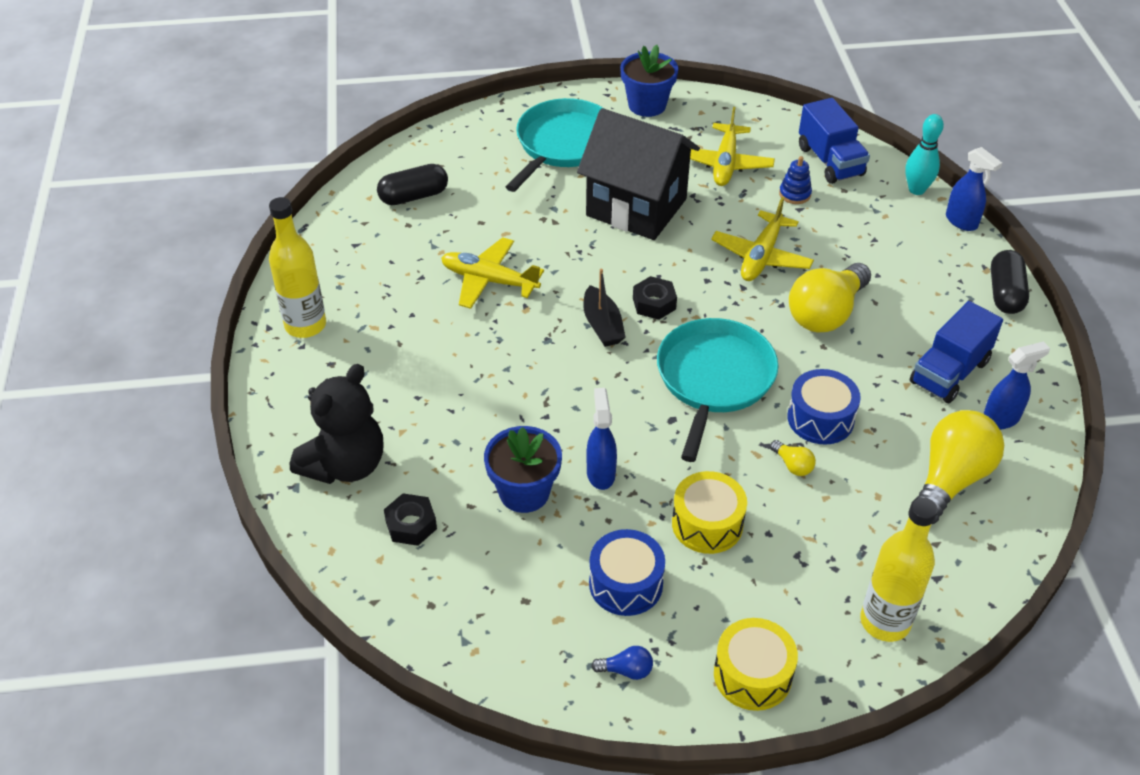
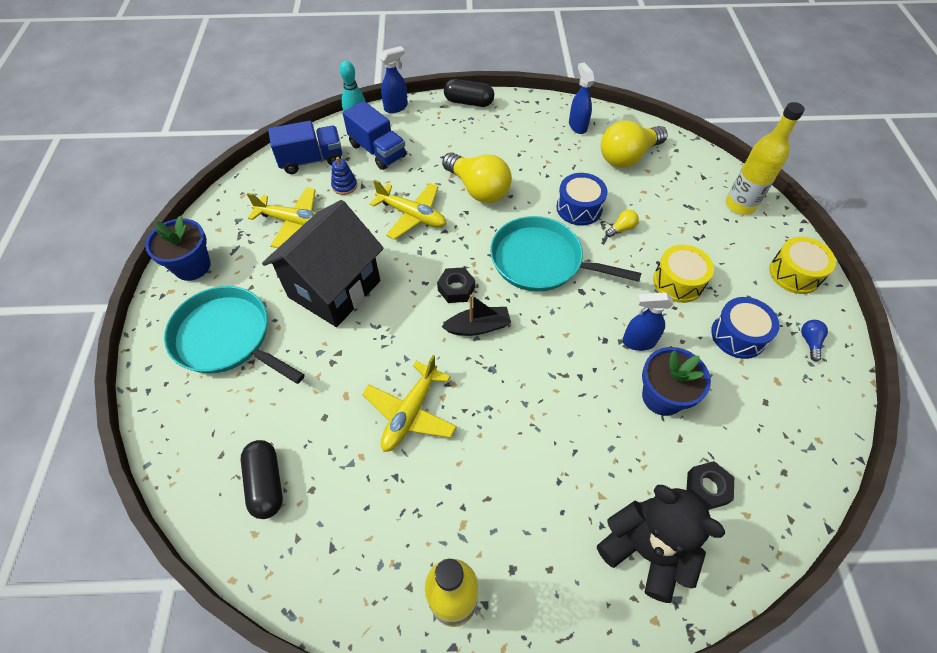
camera: 85 degrees left, 10 degrees up
blue truck [910,301,1003,403] -> blue truck moved to [343,101,406,170]
yellow light bulb [917,410,1004,524] -> yellow light bulb turned 75 degrees counterclockwise [601,120,668,168]

